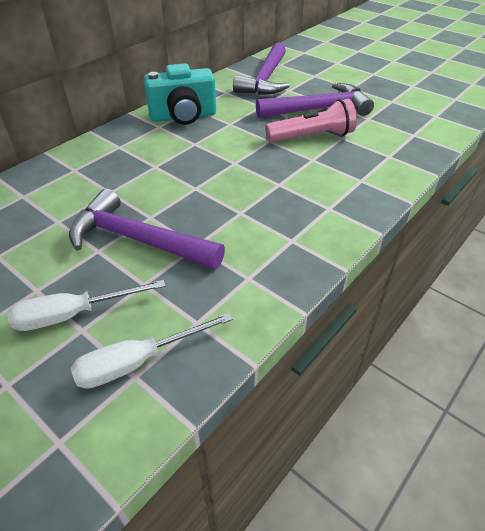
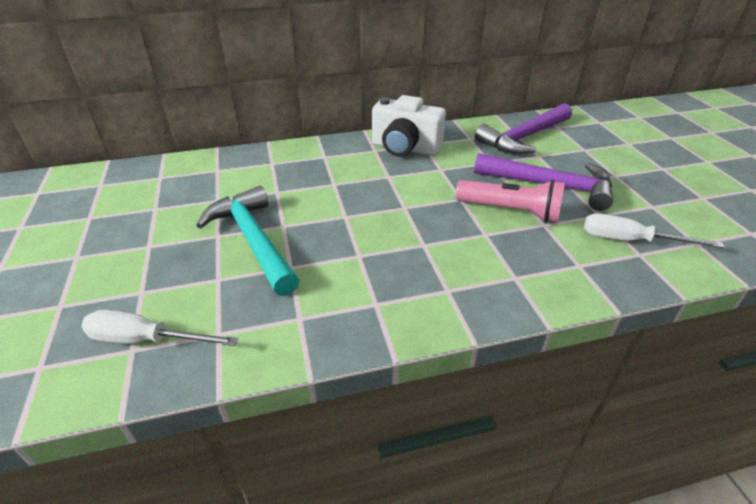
camera: 35 degrees right, 5 degrees down
white screwdriver [7,280,166,331] -> white screwdriver moved to [584,213,725,248]
purple hammer [69,188,225,269] -> turquoise hammer [196,186,300,296]
turquoise camera [144,63,216,125] -> white camera [372,95,446,157]

